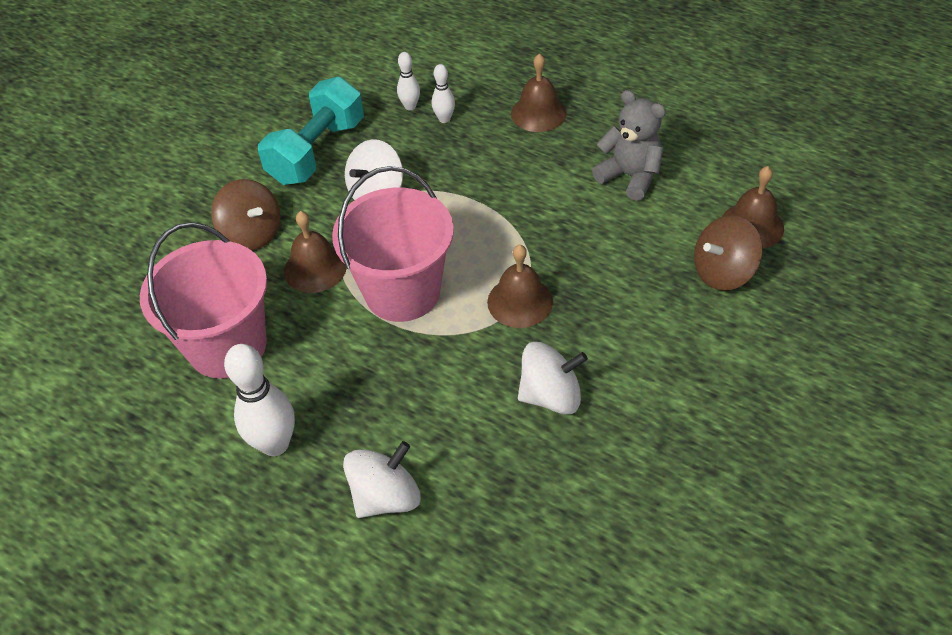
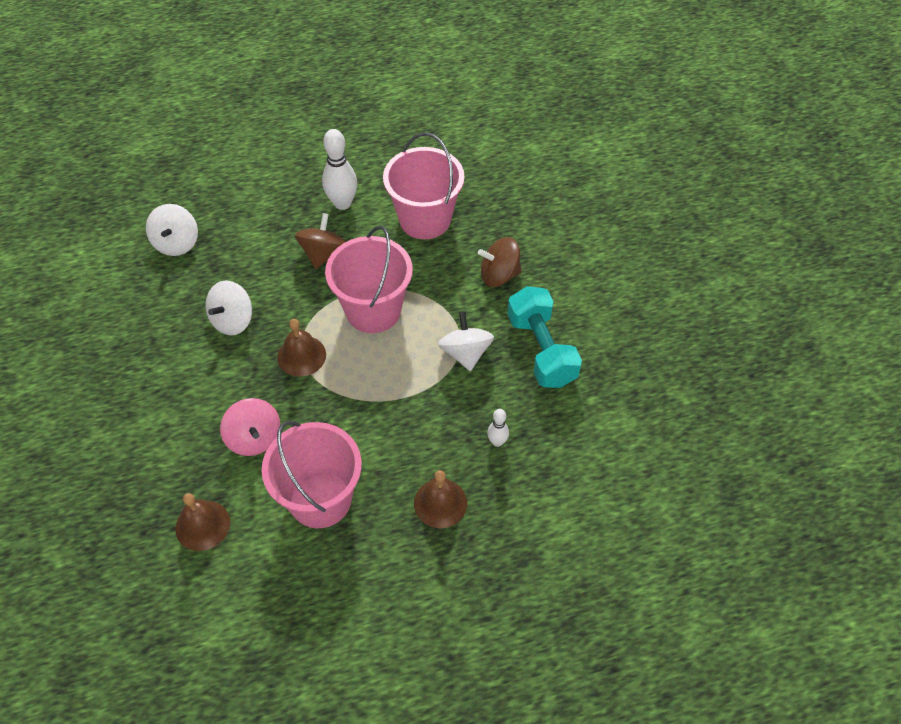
camera: 130 degrees right, 5 degrees up
brown bell [284,211,347,293] -> none
white spinning top [343,441,421,518] -> white spinning top moved to [146,204,198,256]
white bowling pin [397,52,420,111] -> none
grey teddy bear [592,90,666,201] -> pink bucket [262,421,362,528]
brown spinning top [694,215,763,291] -> brown spinning top moved to [295,213,345,269]
none -> pink spinning top [220,398,280,456]

